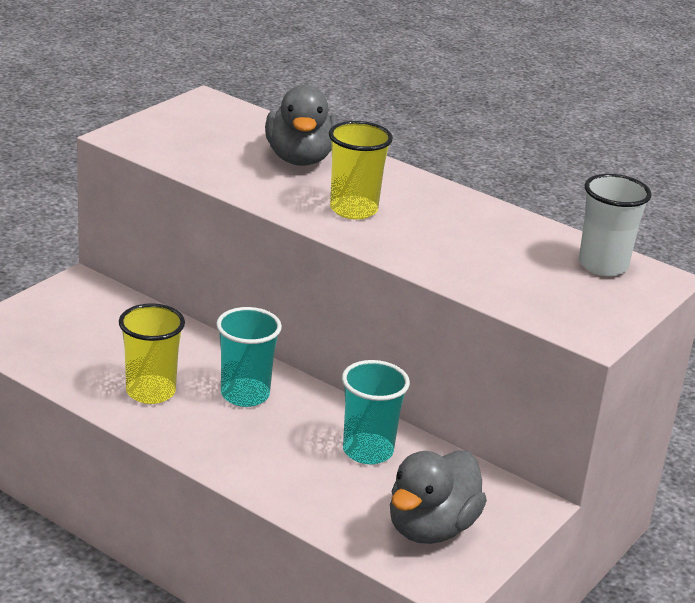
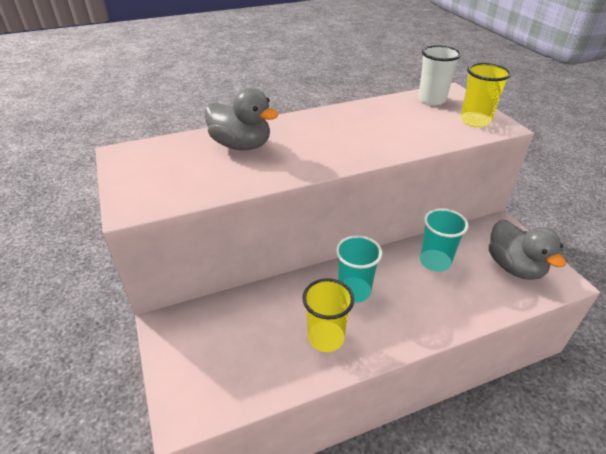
camera: 55 degrees left, 10 degrees up
yellow cup [329,121,393,220] -> yellow cup moved to [460,63,511,127]

